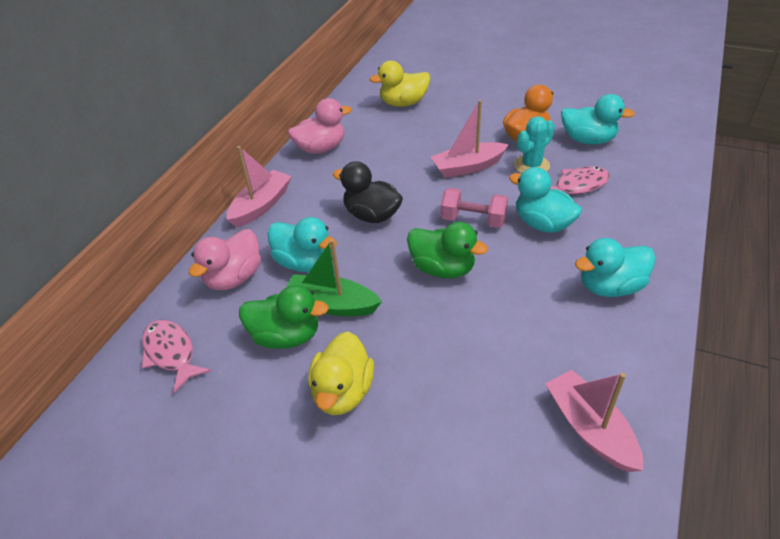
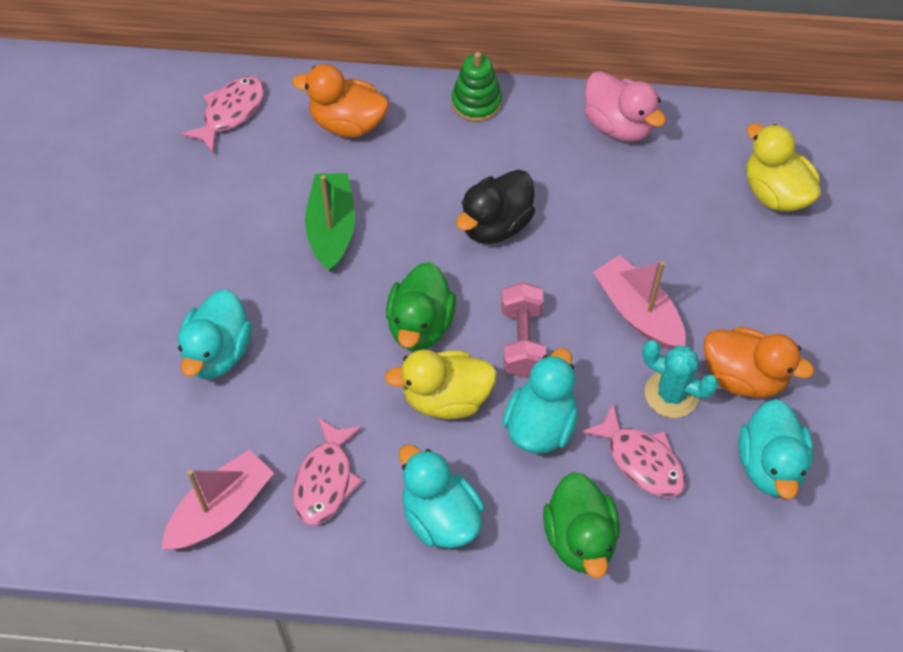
camera: 70 degrees right, 15 degrees up
pink duck [189,229,261,290] -> orange duck [292,64,389,138]
pink boat [227,146,292,227] -> green stacking toy [451,52,502,122]
green duck [239,285,329,349] -> green duck moved to [543,472,620,578]
turquoise duck [268,217,337,272] -> turquoise duck moved to [178,289,252,379]
yellow duck [308,332,374,415] -> yellow duck moved to [385,350,497,419]
black duck [333,161,403,223] -> black duck turned 150 degrees counterclockwise [456,170,535,244]
none -> pink fish [293,418,363,525]

